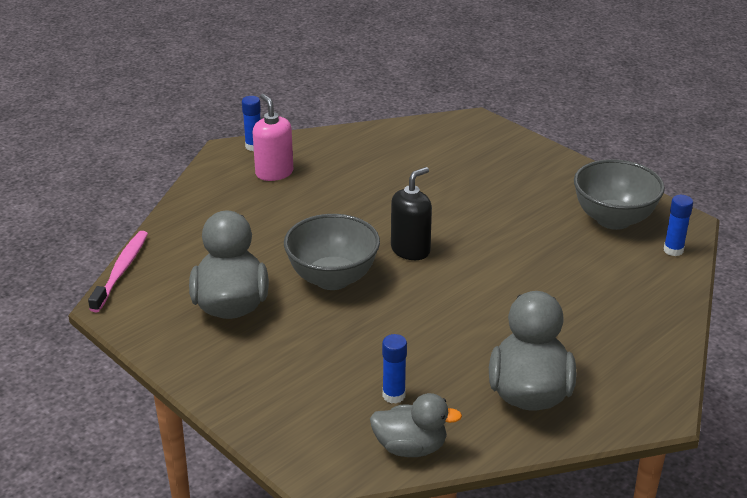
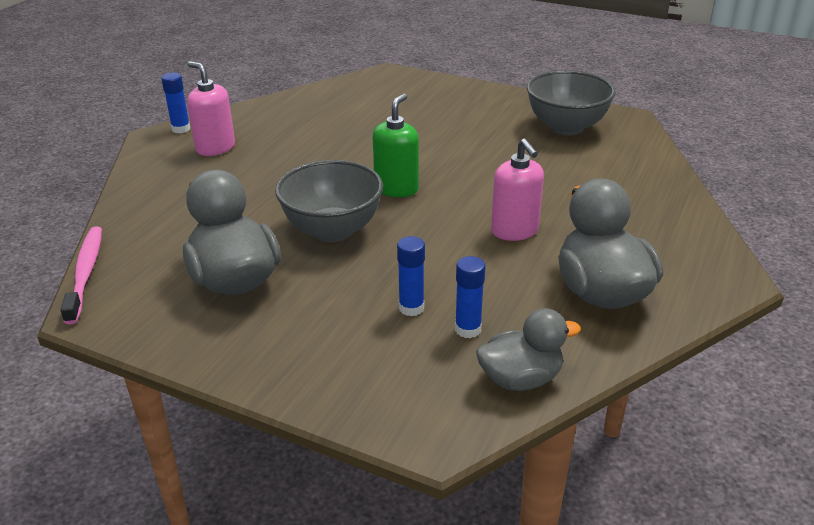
camera: 20 degrees left, 0 degrees up
black soap dispenser [391,167,432,260] -> green soap dispenser [373,93,419,197]
blue glue stick [664,195,693,256] -> blue glue stick moved to [397,236,425,316]
none -> pink soap dispenser [491,139,544,241]

